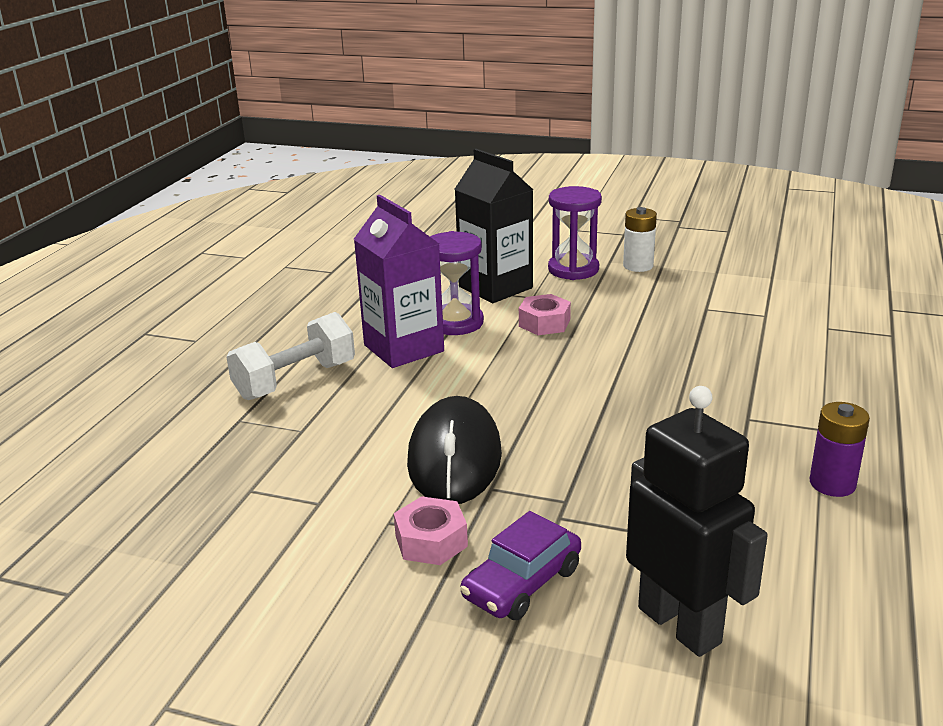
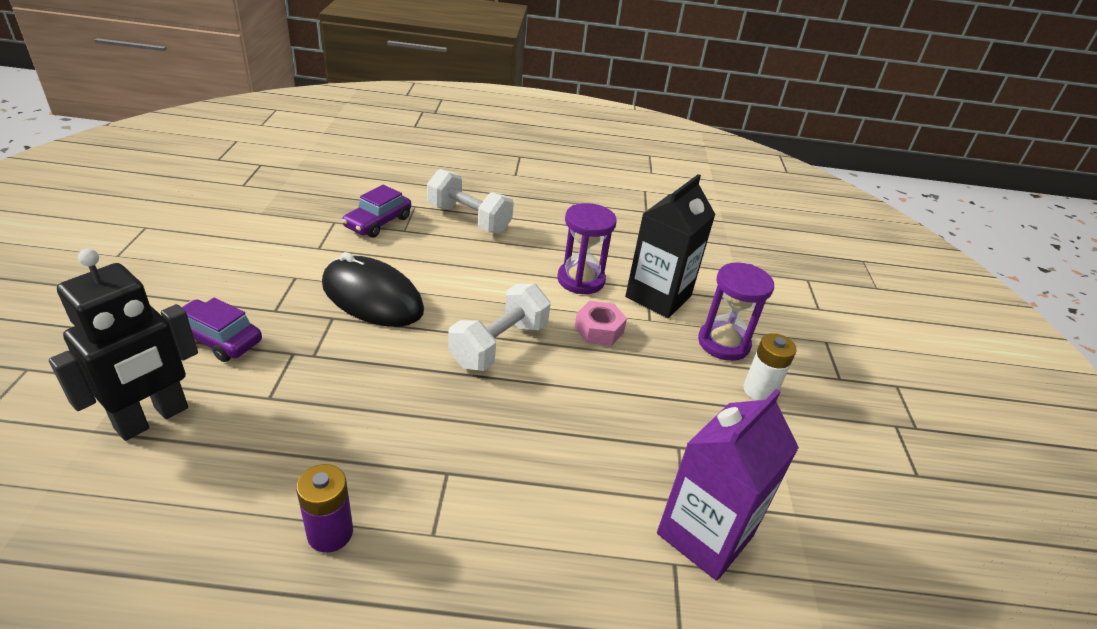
camera: 70 degrees right, 10 degrees up
purple carton [354,195,444,368] -> purple carton moved to [657,389,799,581]
pink nut [394,496,468,565] -> none
black mouse [407,396,502,504] -> black mouse turned 45 degrees clockwise [322,252,424,327]
none -> purple car [342,185,411,238]
none -> white dumbbell [448,283,551,371]

